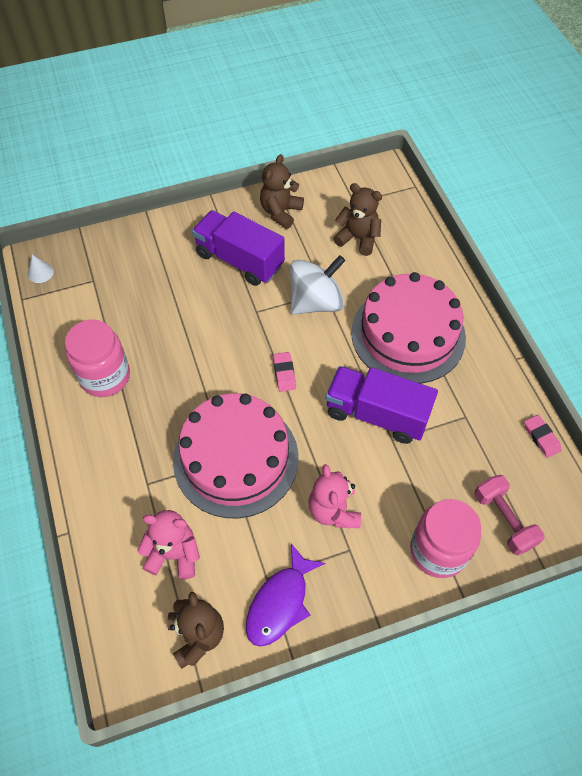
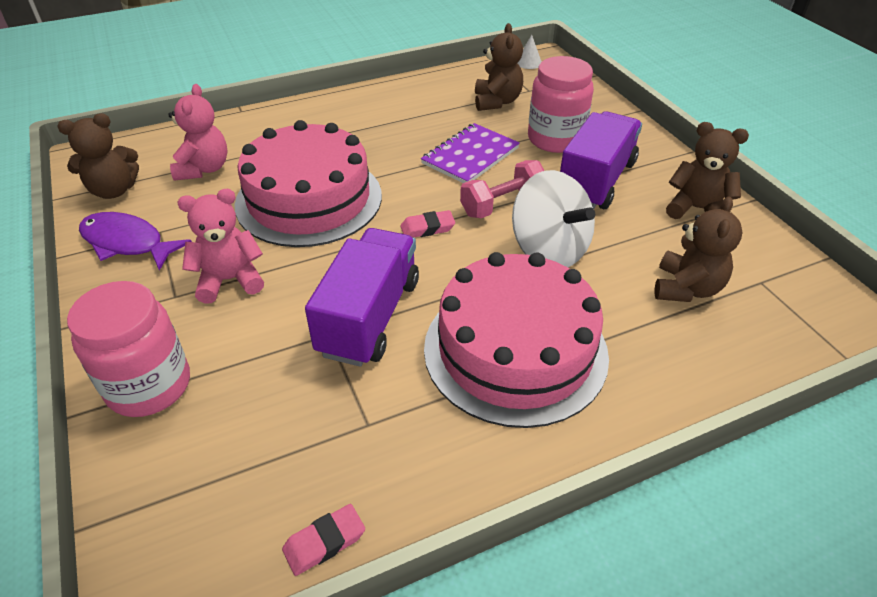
camera: 85 degrees right, 15 degrees down
pink jar [65,319,130,397] -> pink jar moved to [528,56,594,153]
pink dumbbell [474,475,545,556] -> pink dumbbell moved to [460,160,545,218]
none -> purple notebook [421,123,520,183]
none -> brown teddy bear [475,23,523,111]

